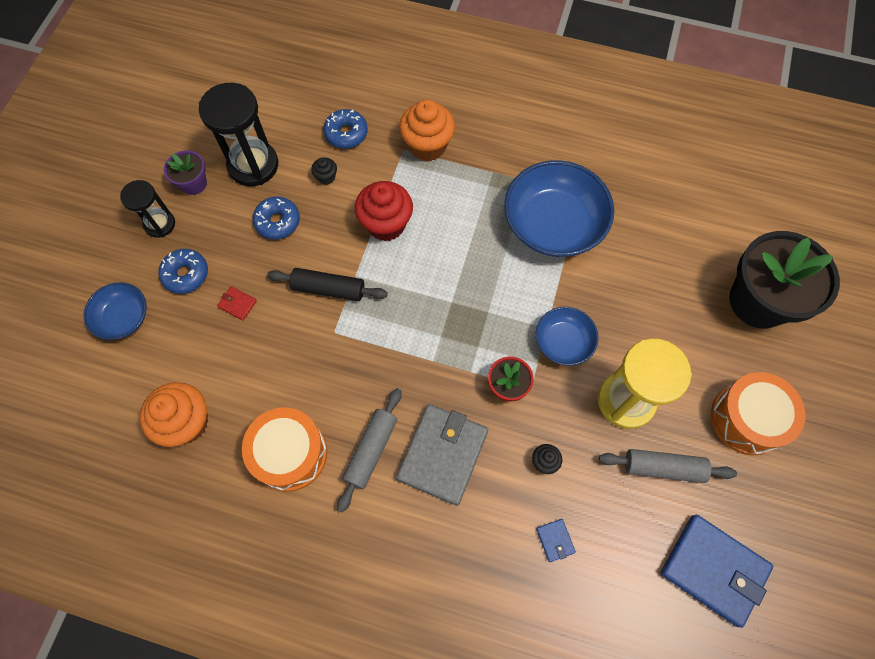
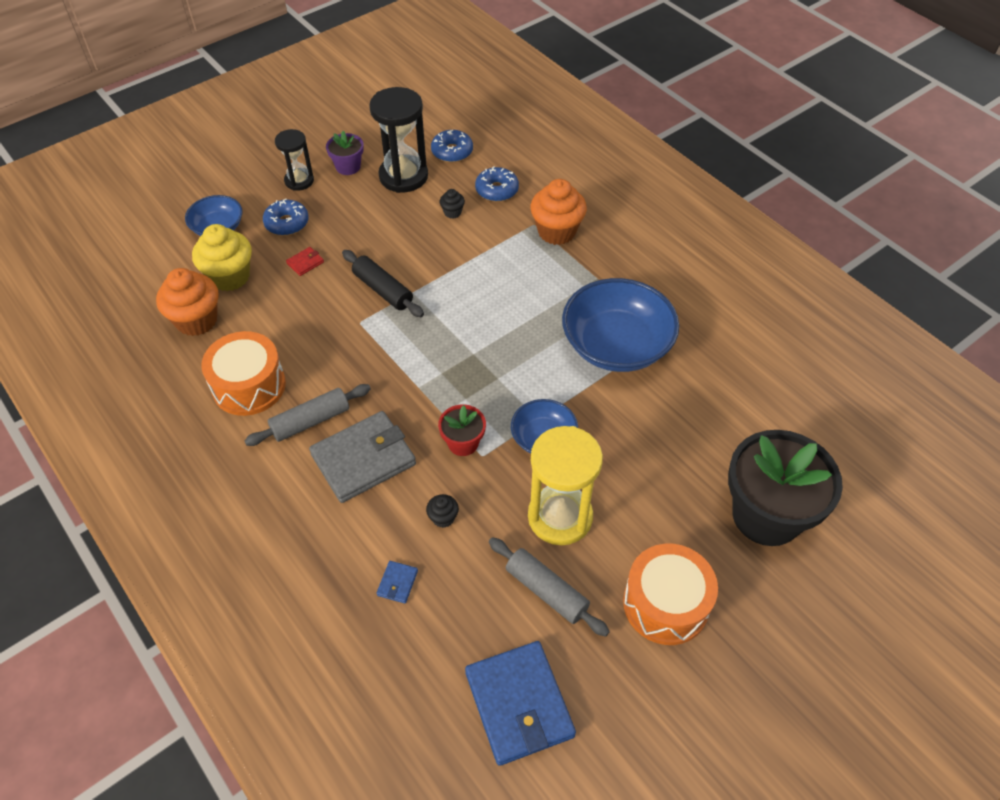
camera: 35 degrees right, 15 degrees down
red wallet [217,286,257,321] -> red wallet turned 75 degrees clockwise [286,247,324,276]
blue donut [252,197,300,239] -> blue donut moved to [431,130,473,162]
red cupcake [355,181,413,241] -> none
none -> yellow cupcake [192,224,252,291]

